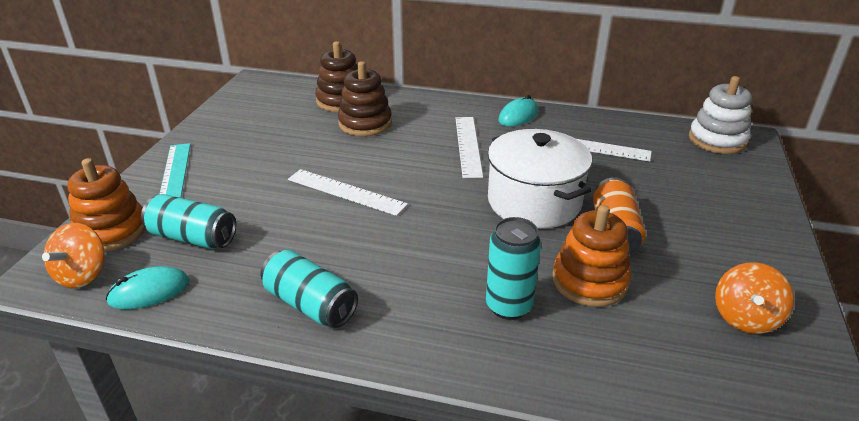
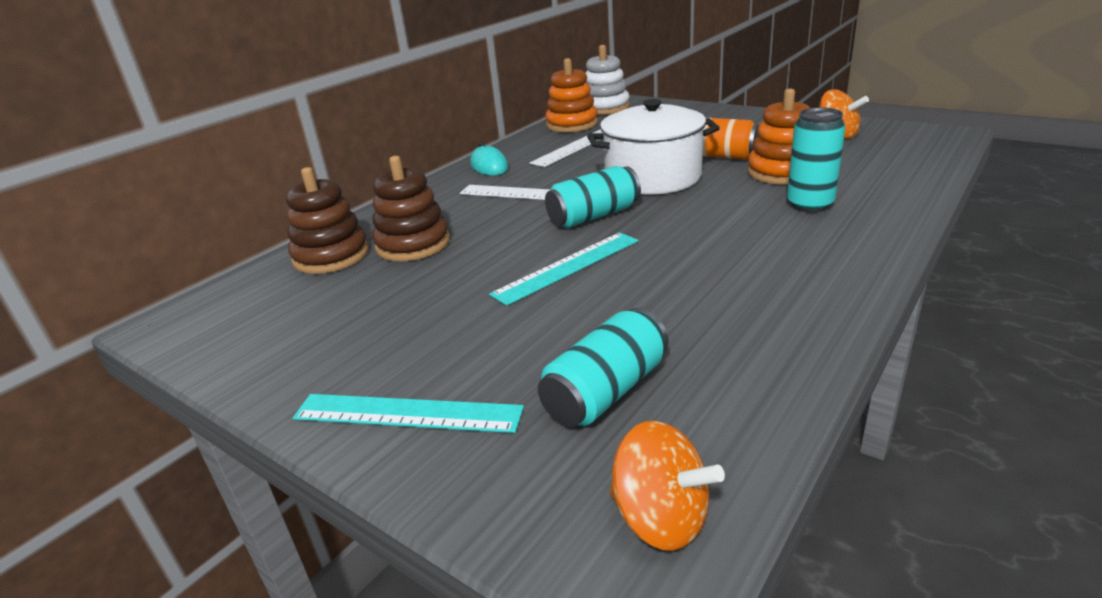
camera: 65 degrees left, 5 degrees down
orange stacking toy [67,158,146,252] -> orange stacking toy moved to [545,58,598,132]
turquoise mouse [106,266,190,309] -> none
turquoise can [261,250,358,328] -> turquoise can moved to [545,166,641,228]
white ruler [288,169,408,216] -> turquoise ruler [489,232,638,306]

